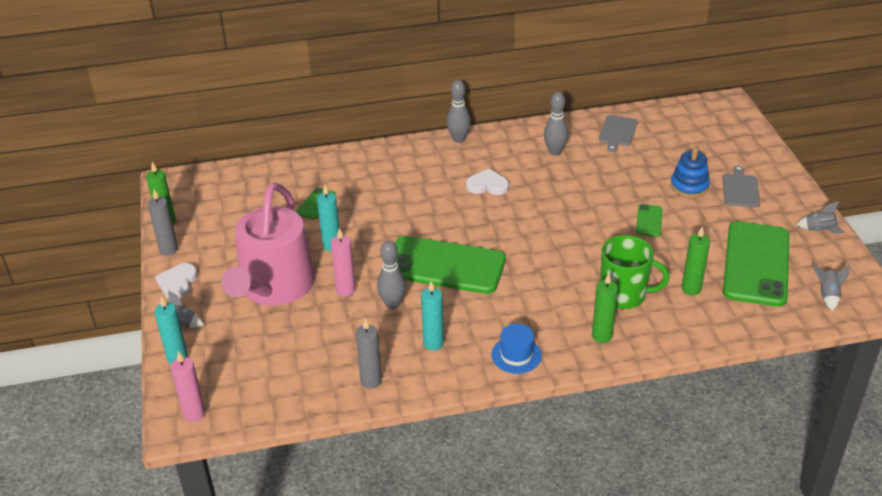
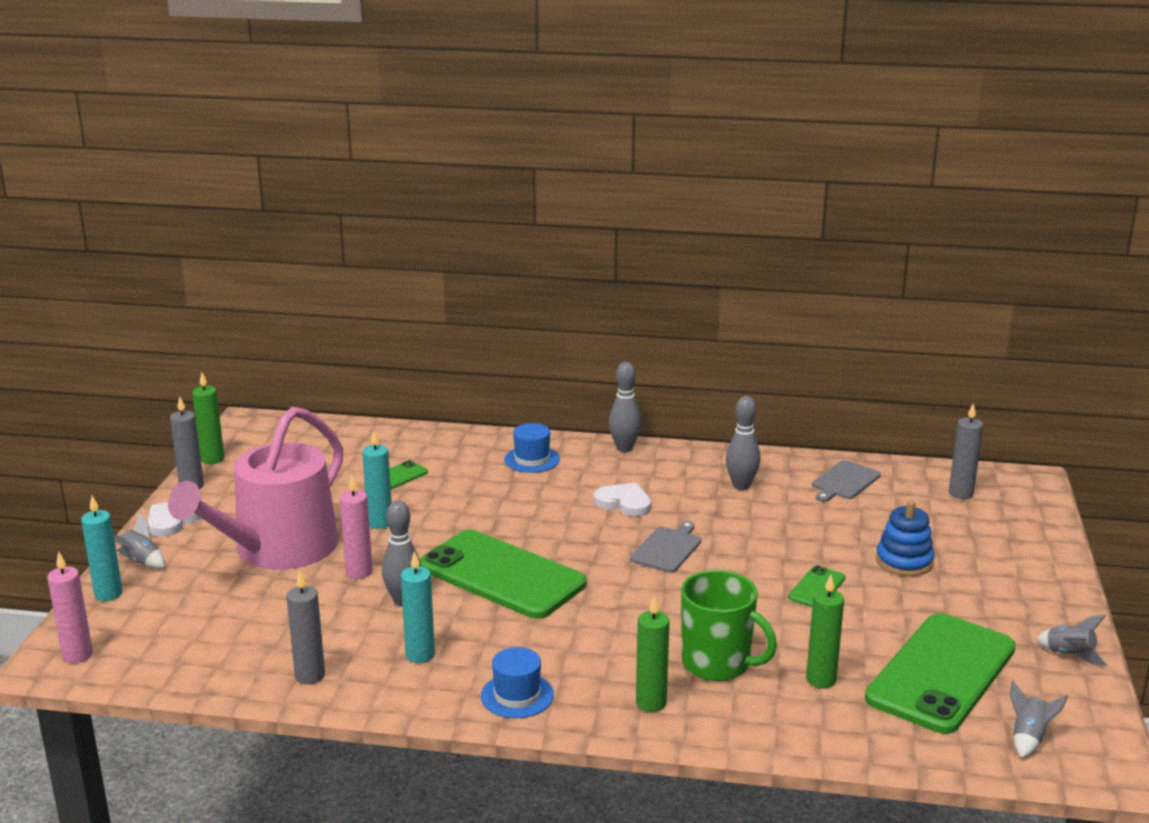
camera: 20 degrees right, 15 degrees down
grey cutting board [722,166,760,207] -> grey cutting board moved to [630,521,701,573]
none -> blue hat [504,423,560,473]
none -> grey candle [949,403,983,499]

